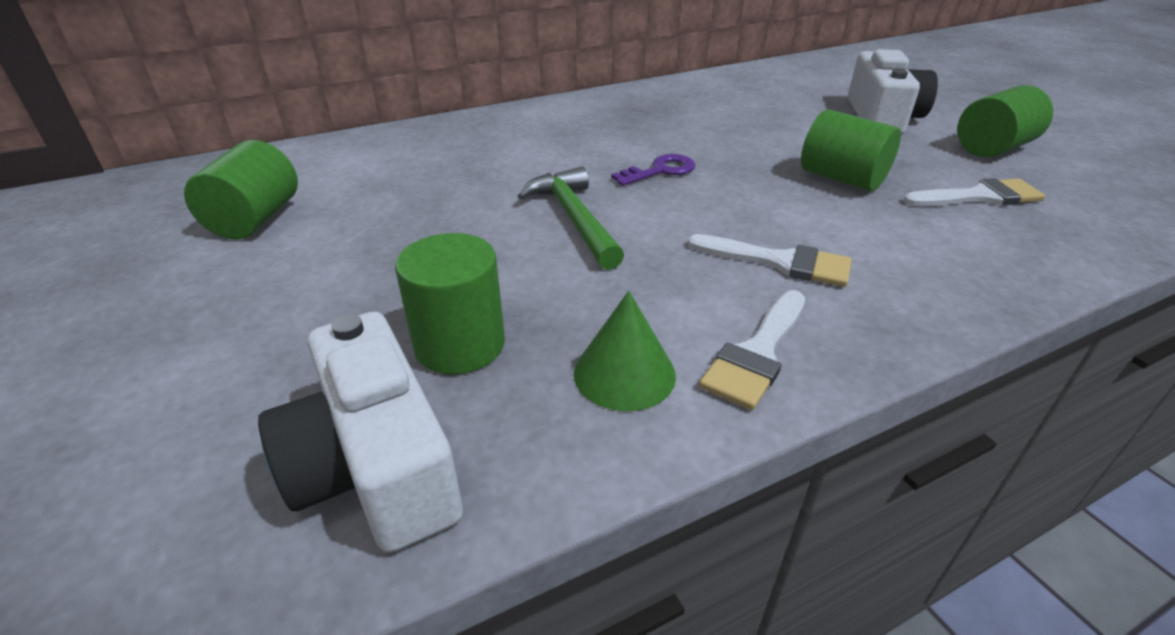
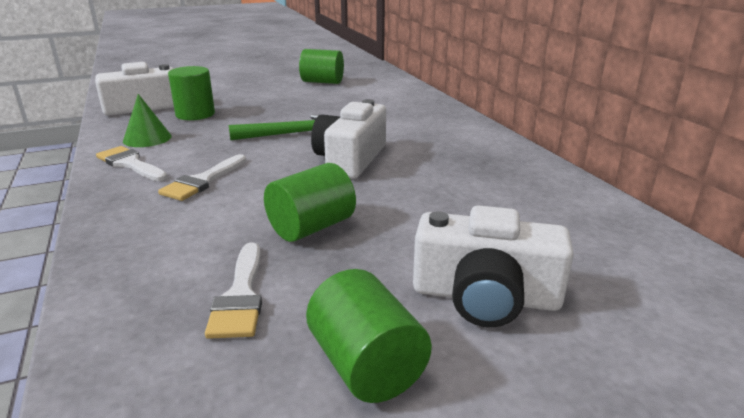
camera: 95 degrees right, 10 degrees down
purple key [611,154,695,186] -> white camera [311,99,386,179]

